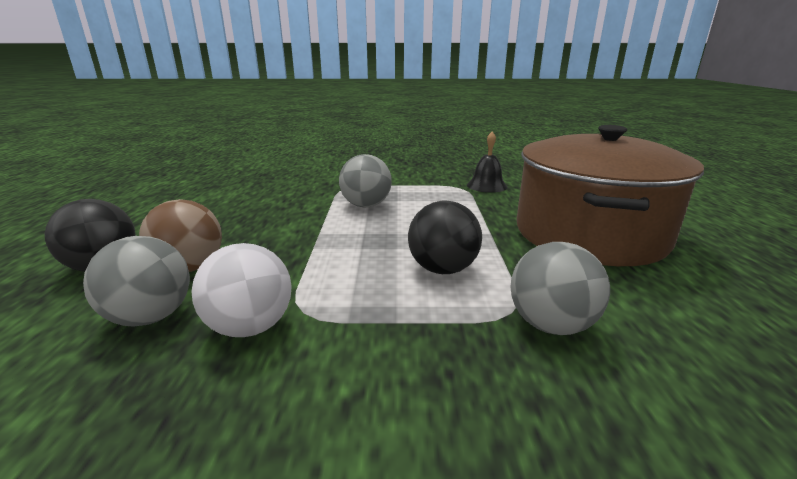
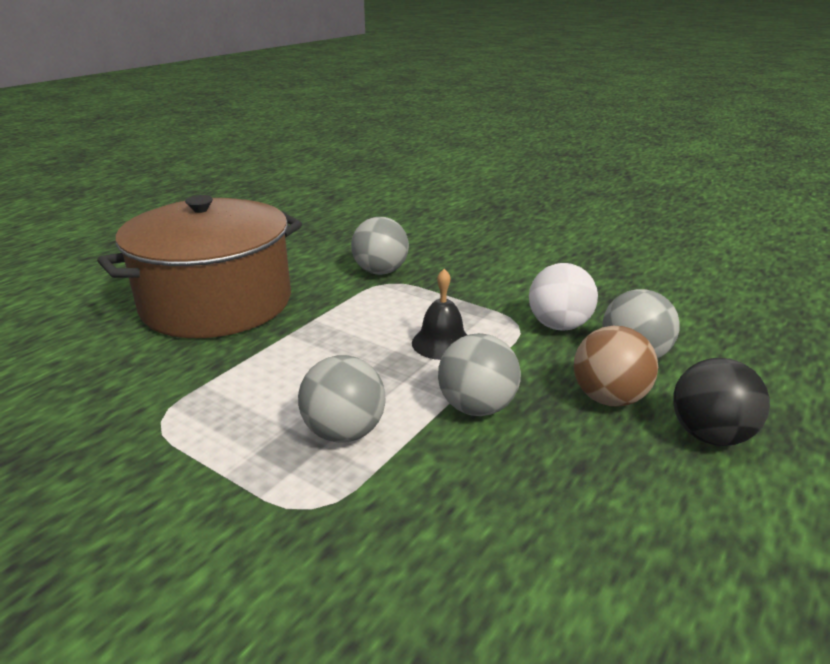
camera: 145 degrees left, 5 degrees up
black ball [408,201,482,274] -> none
black bell [467,132,507,193] -> black bell moved to [412,269,467,360]
none -> grey ball [438,333,521,416]

